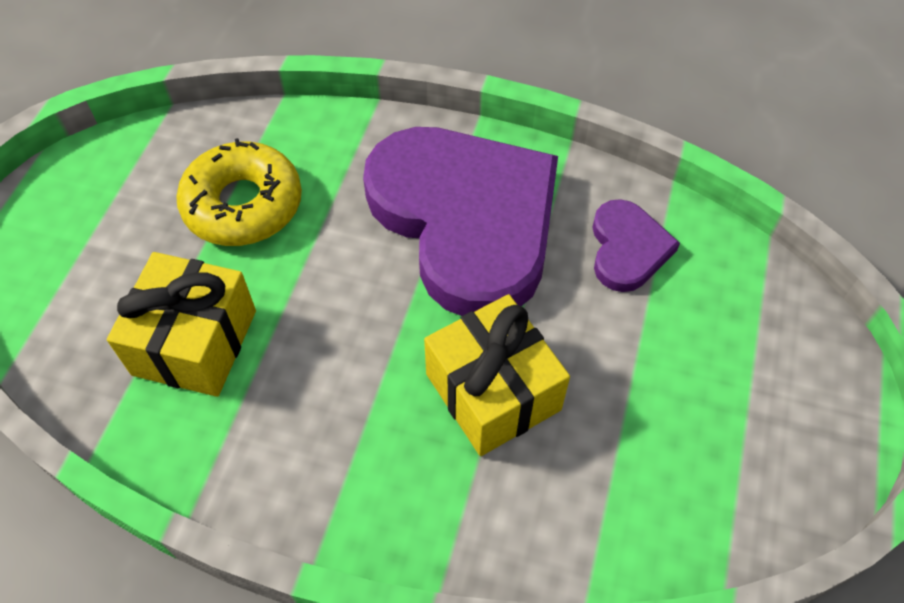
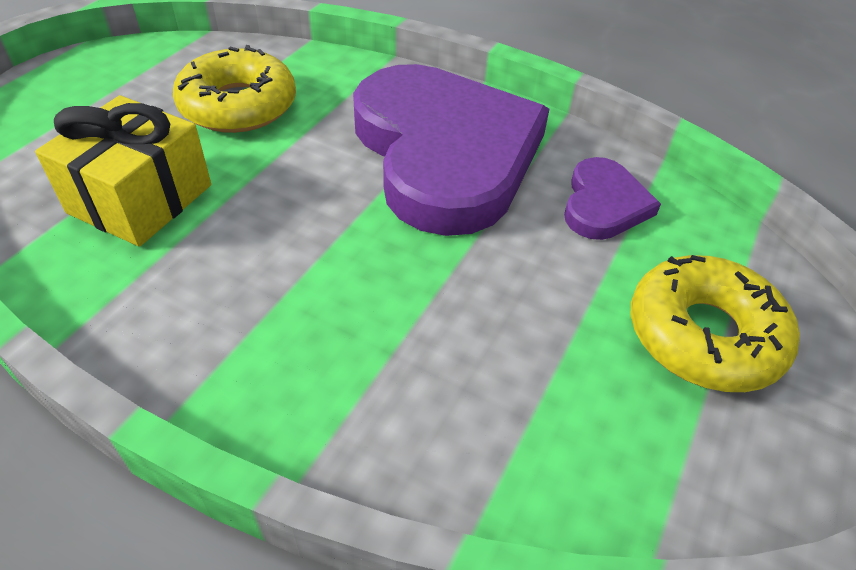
camera: 10 degrees right, 10 degrees down
yellow gift [424,294,570,456] -> none
none -> yellow donut [631,255,800,392]

